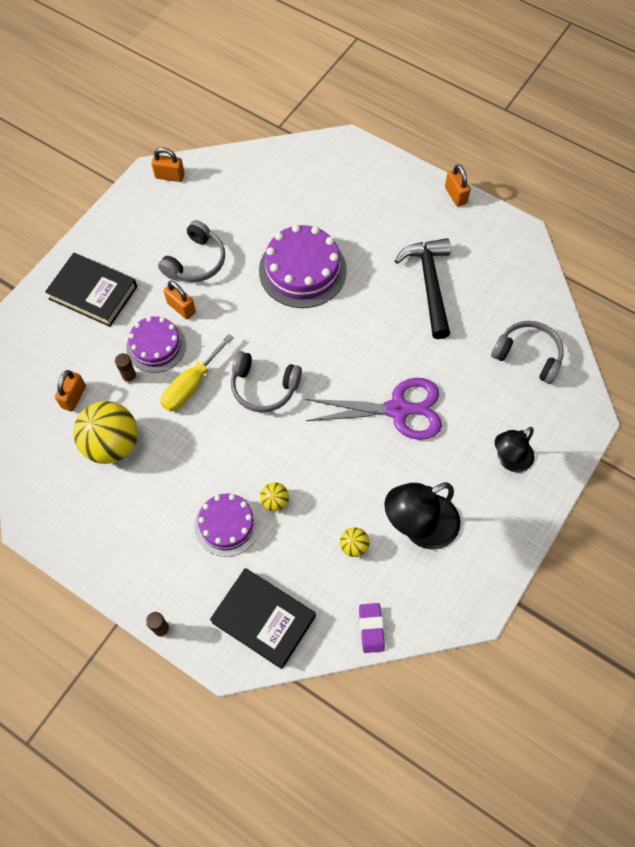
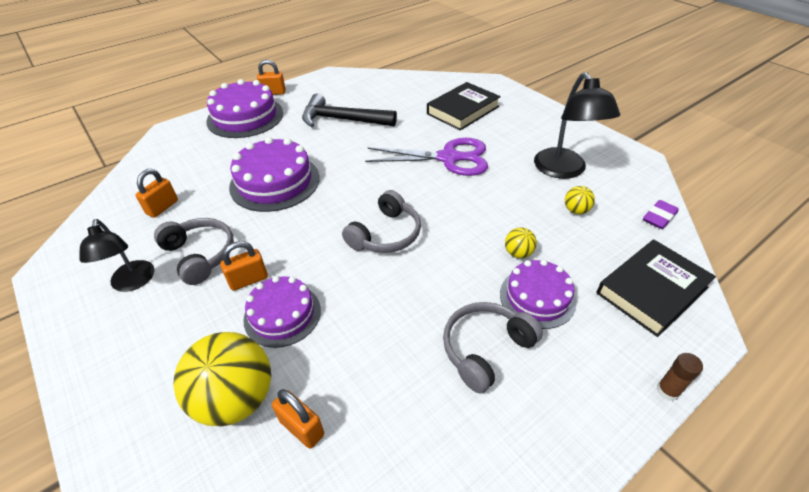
camera: 70 degrees left, 20 degrees down
black book [45,253,137,327] -> black book moved to [427,82,501,130]
yellow ball [73,401,138,464] -> yellow ball moved to [173,332,271,426]
brown glue stick [115,353,137,384] -> none
orange padlock [151,147,184,182] -> orange padlock moved to [135,169,178,218]
yellow screwdriver [160,334,234,412] -> none
purple scissors [306,378,442,440] -> purple scissors turned 75 degrees clockwise [365,138,488,176]
purple eraser [359,603,385,653] -> purple eraser turned 60 degrees counterclockwise [643,200,679,229]
grey headphones [491,321,564,384] -> grey headphones moved to [443,302,543,394]
black lamp [495,427,534,472] -> black lamp moved to [79,219,154,292]
none -> purple cake [206,79,283,138]

